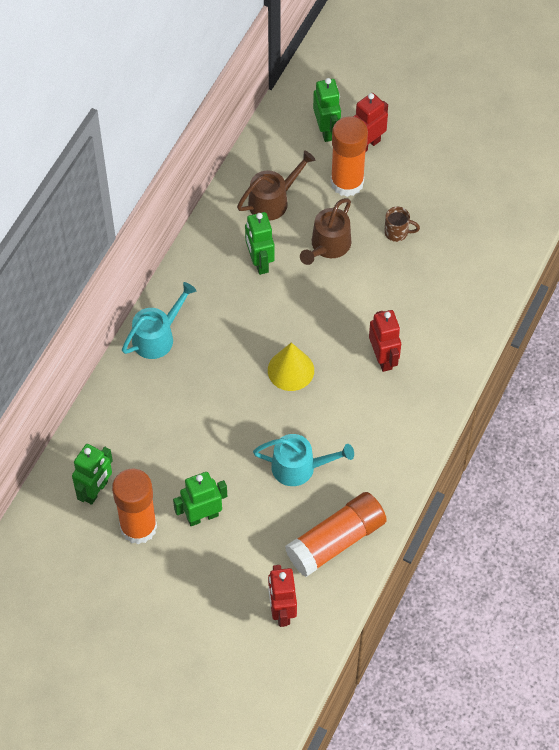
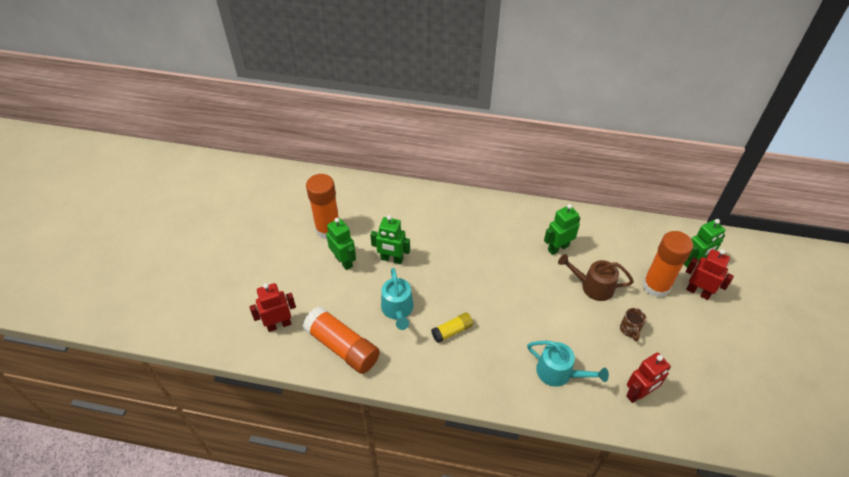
camera: 75 degrees right, 10 degrees down
green robot [72,444,113,505] -> green robot moved to [370,215,410,264]
turquoise watering can [122,282,197,359] -> turquoise watering can moved to [527,341,609,387]
brown watering can [237,150,316,221] -> none
yellow cone [268,342,314,391] -> none
red robot [369,310,401,372] -> red robot moved to [626,352,671,403]
none -> yellow glue stick [431,312,473,343]

